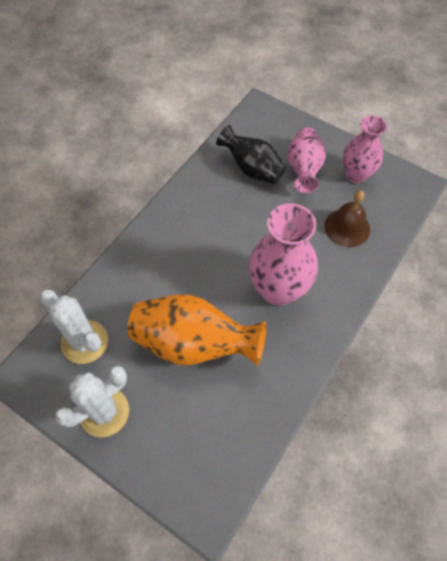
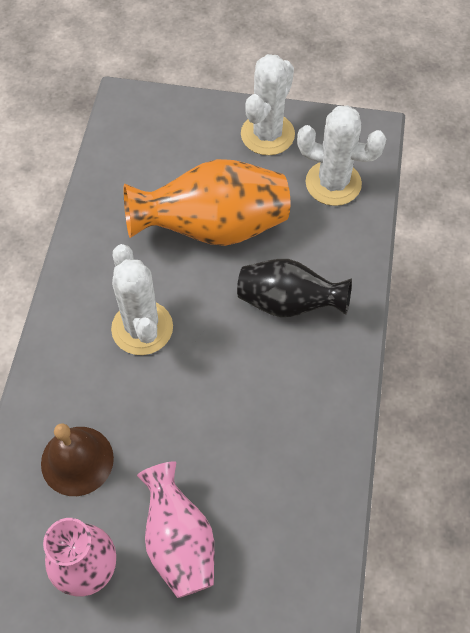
camera: 155 degrees right, 0 degrees up
black vase [216,125,286,184] -> black vase moved to [237,259,352,317]
pink vase [248,203,318,306] -> white cactus [111,244,173,355]

